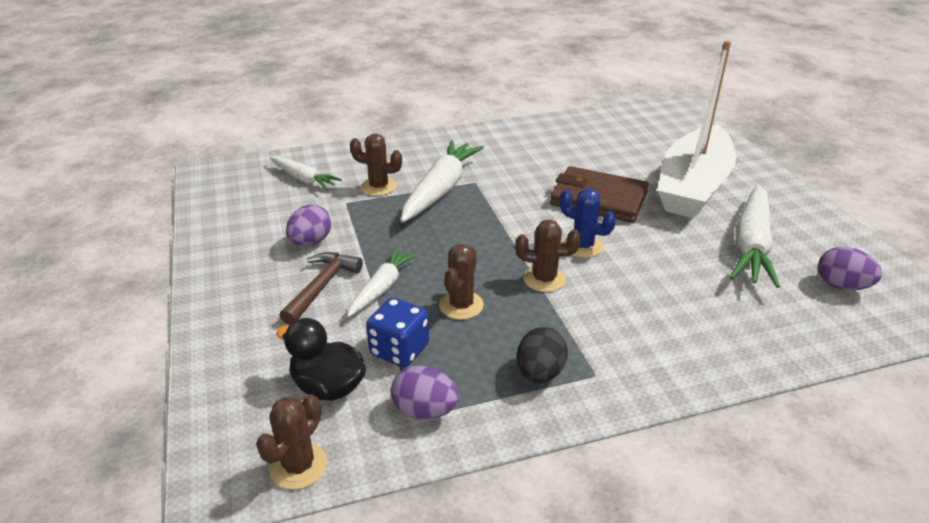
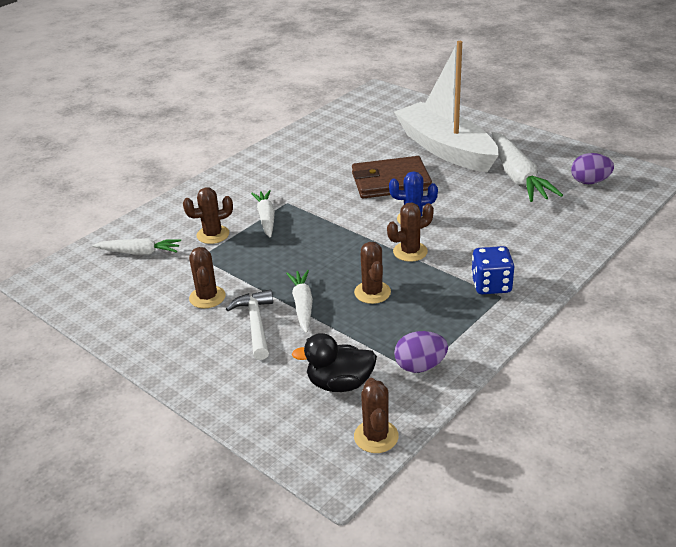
camera: 30 degrees left, 0 degrees up
brown hammer [279,252,363,325] -> white hammer [226,290,273,360]
purple egg [286,204,332,246] -> brown cactus [189,247,226,309]
blue dice [366,297,429,367] -> blue dice moved to [471,246,514,294]
white carrot [401,140,484,222] -> white carrot [251,190,275,237], size x0.59
black egg [517,327,568,383] -> none
white boat [657,40,736,218] -> white boat turned 150 degrees clockwise [394,41,499,172]

